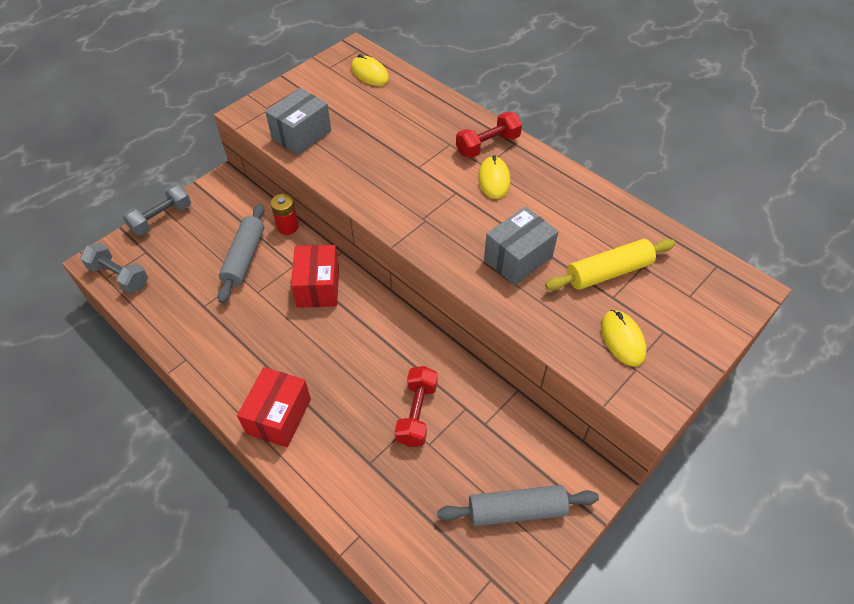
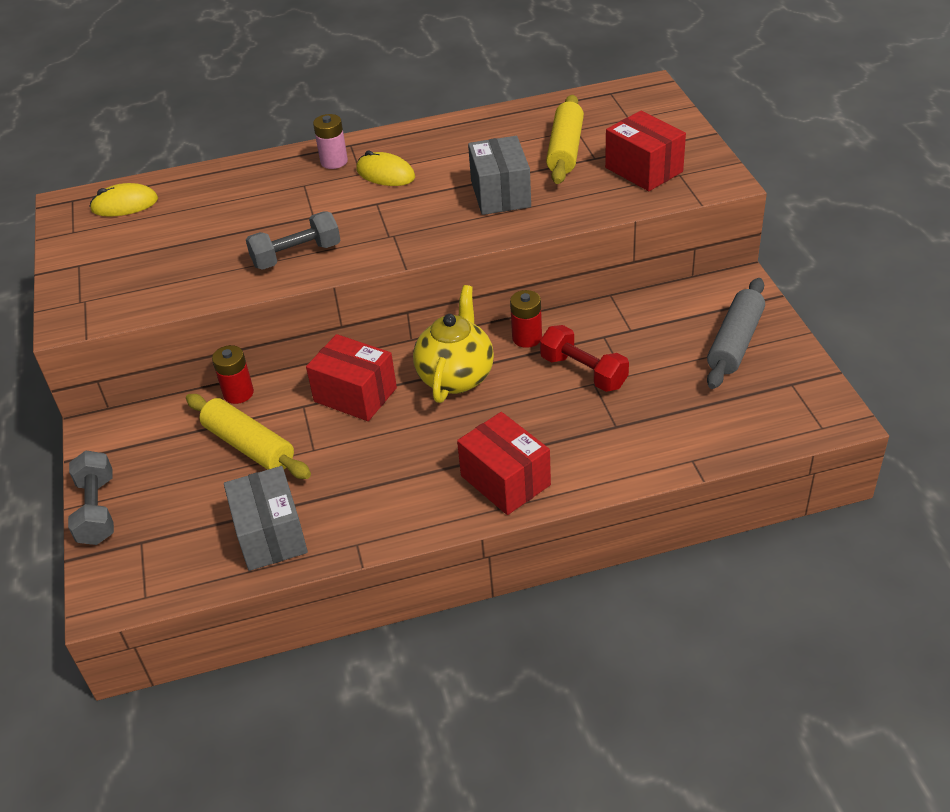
camera: 55 degrees left, 10 degrees down
grey dumbbell [80,242,148,294] -> grey dumbbell moved to [246,211,341,270]
grey rolling pin [218,203,265,303] -> yellow rolling pin [186,394,311,479]
grey box [265,88,331,155] -> grey box moved to [224,466,308,571]
red dumbbell [456,112,522,158] -> pink battery [313,114,348,169]
yellow mouse [601,310,646,367] -> red box [605,111,686,191]
none -> yellow teapot [413,285,494,403]
none -> red battery [510,290,542,348]

